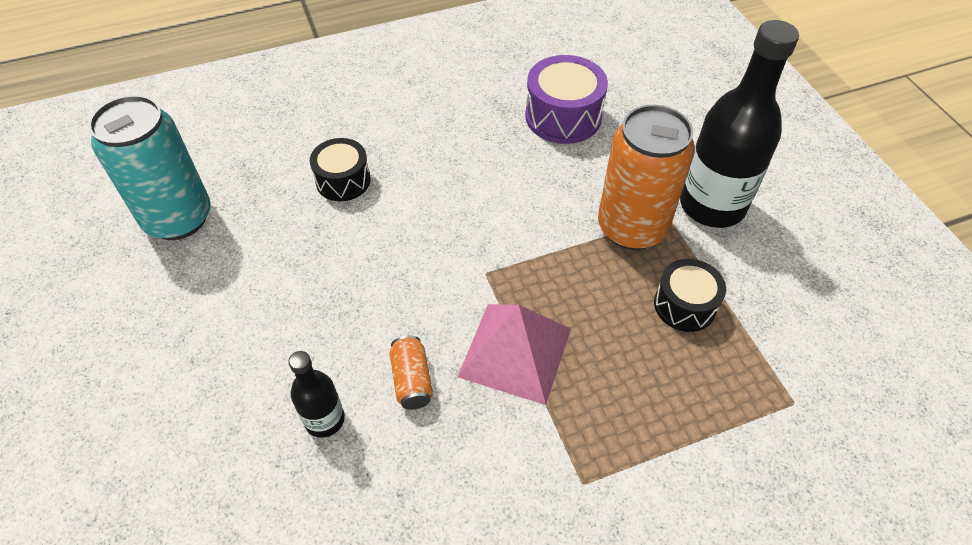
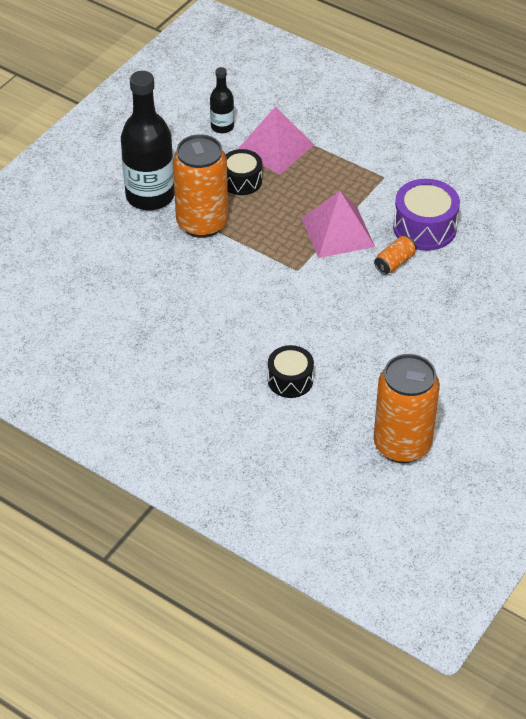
camera: 125 degrees left, 5 degrees down
turquoise can [88,95,211,240] -> orange can [374,354,440,463]
black bottle [288,351,345,438] -> black bottle moved to [210,67,234,133]
purple drum [525,55,608,144] -> purple drum moved to [393,179,460,251]
none -> pink pyramid [238,106,314,175]

